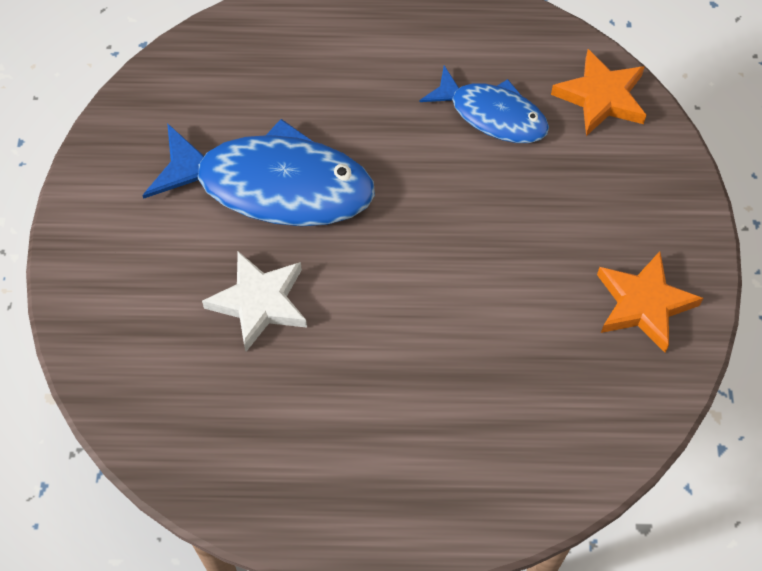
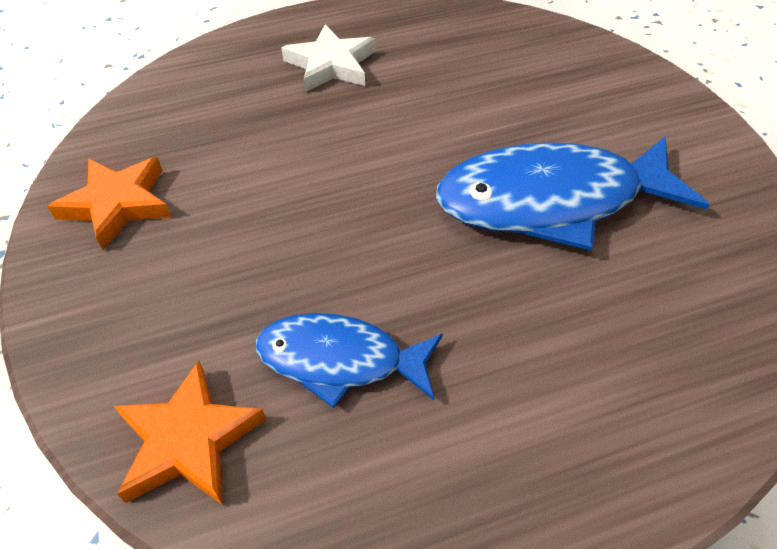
camera: 160 degrees right, 10 degrees down
white star [202,251,307,352] -> white star moved to [281,24,375,92]

